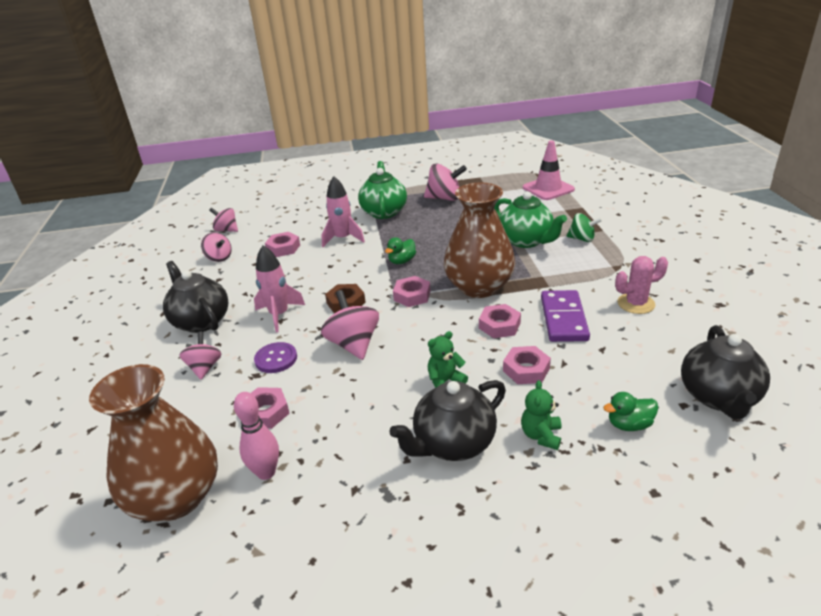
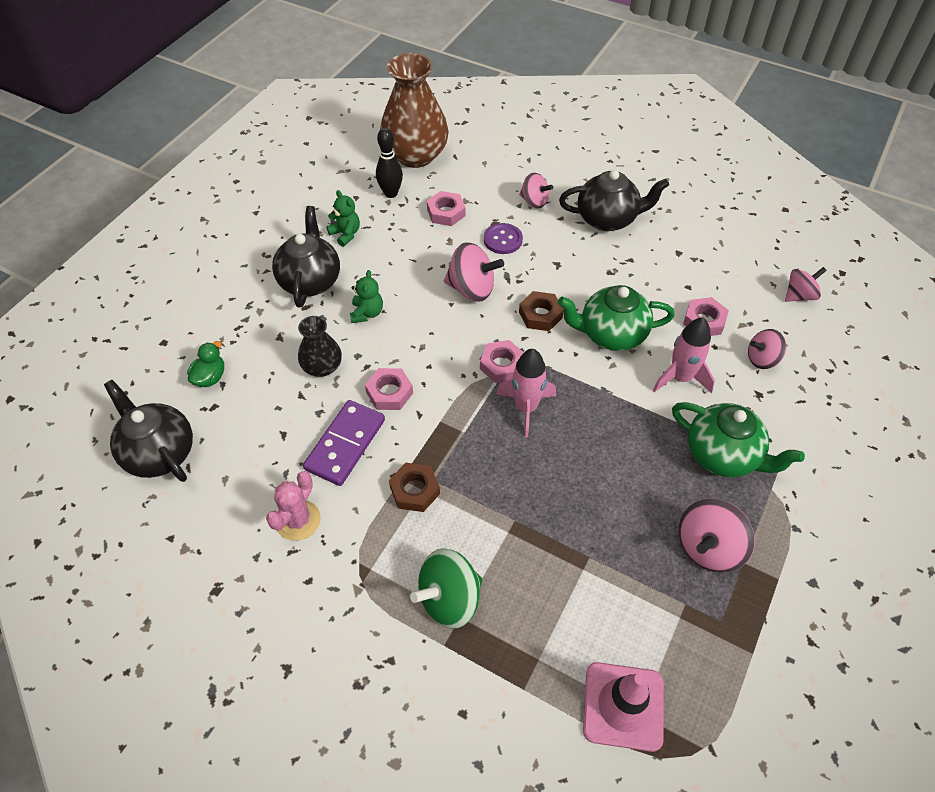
camera: 125 degrees right, 20 degrees up
pink spinning top [201,232,232,262] -> pink spinning top moved to [748,329,786,369]
pink bowling pin [234,392,279,480] -> black bowling pin [376,128,403,198]
pink rocket [254,245,305,333] -> pink rocket moved to [496,349,556,437]
green duck [385,237,416,264] -> none
brown vase [444,183,515,298] -> none
green teapot [494,191,567,248] -> green teapot moved to [558,285,675,351]
pink nut [503,346,551,384] -> black vase [298,316,342,377]
green teddy bear [521,380,561,450] -> green teddy bear moved to [326,190,360,247]
purple domino [541,290,590,342] -> purple domino turned 75 degrees clockwise [303,400,385,486]
green spinning top [567,213,602,242] -> green spinning top [410,548,482,629], size x1.55
none -> brown nut [389,463,440,512]

